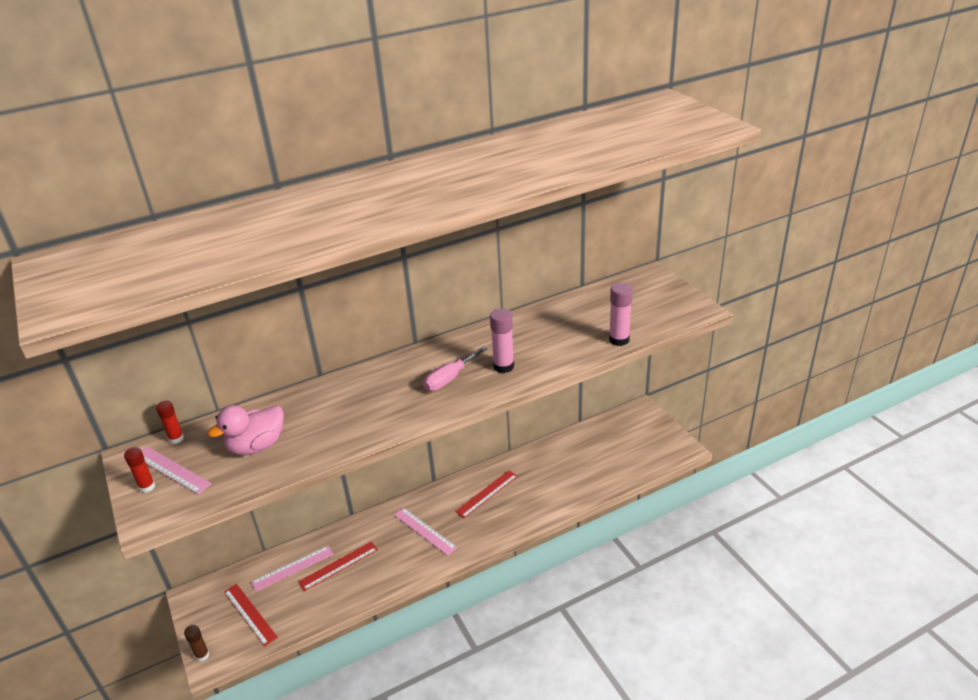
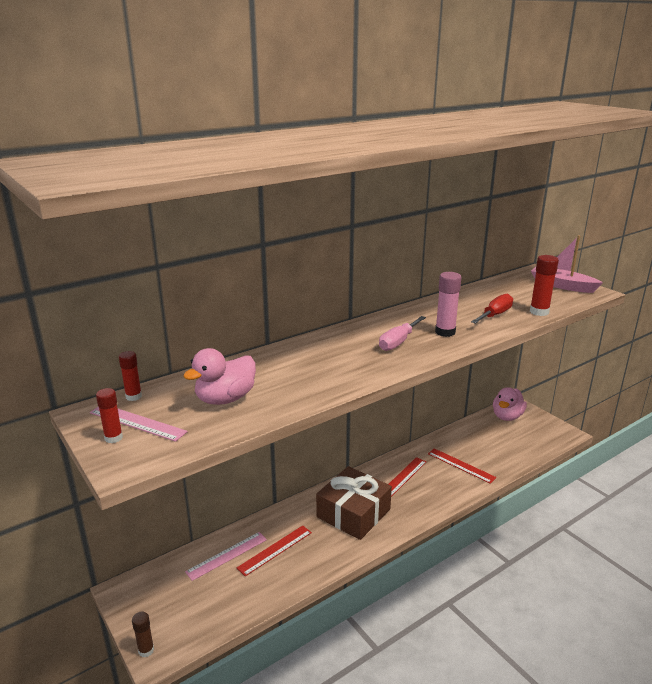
camera: 10 degrees left, 10 degrees down
red ruler [224,584,278,646] -> red ruler moved to [428,448,497,484]
pink ruler [394,507,457,556] -> brown gift [316,466,392,540]
pink glue stick [609,283,633,346] -> red glue stick [530,255,559,316]
none -> red screwdriver [471,294,513,324]
none -> pink duck [493,387,527,421]
none -> pink boat [531,235,603,293]

